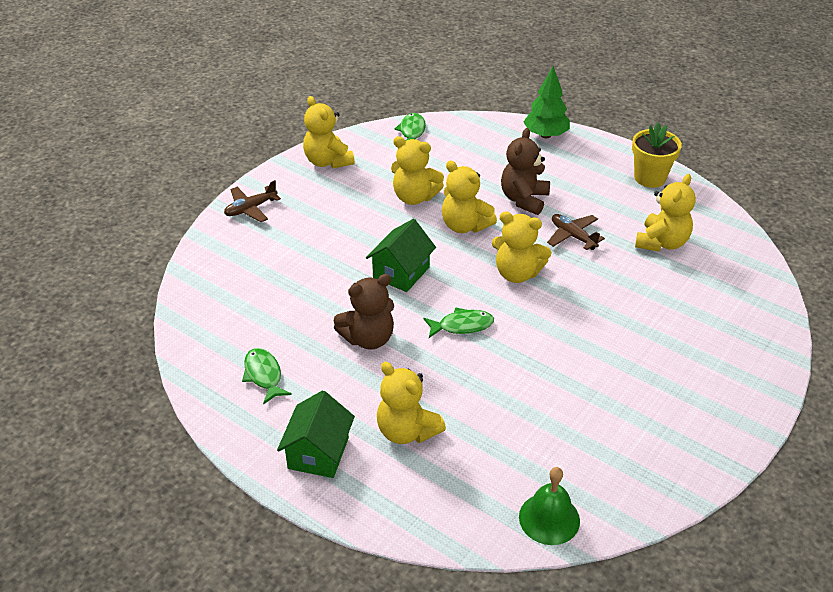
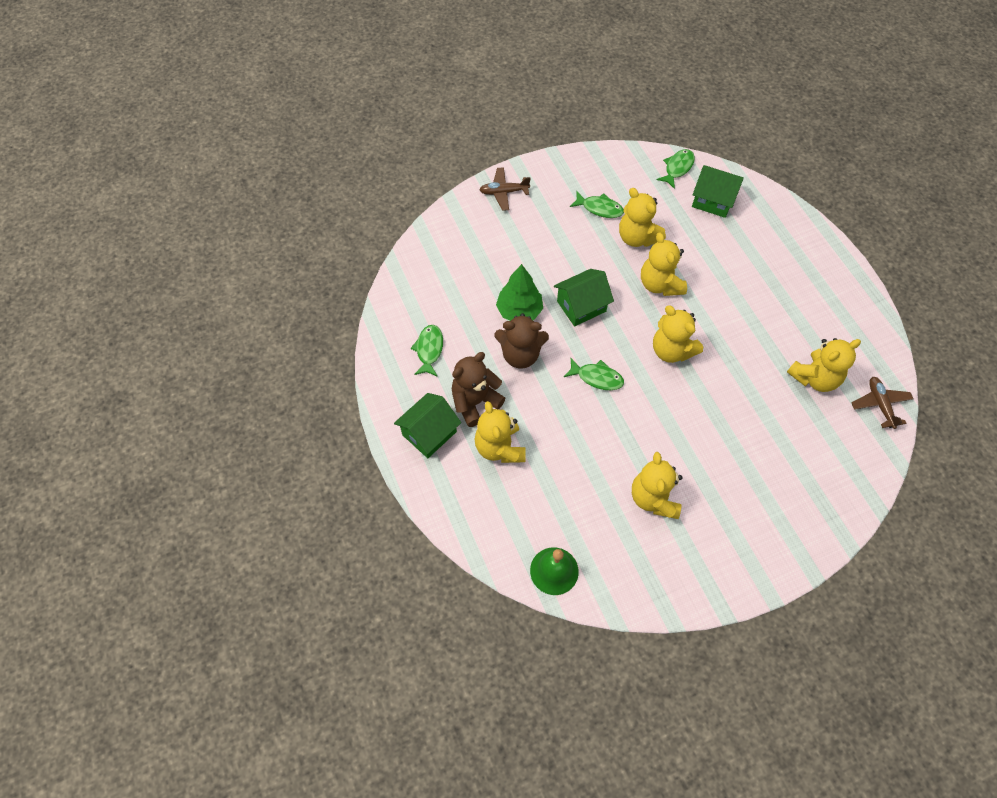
camera: 30 degrees right, 20 degrees up
yellow teddy bear [303,96,355,169] -> yellow teddy bear moved to [632,452,683,519]
brown teddy bear [501,128,550,215] -> brown teddy bear moved to [452,352,505,427]
green tree [524,66,570,138] -> green tree moved to [496,264,543,321]
brown plane [547,214,605,250] -> brown plane moved to [852,377,913,429]
yellow flower pot [632,123,682,188] -> none
none -> green fish [570,191,624,218]
none -> green house [692,165,744,218]

